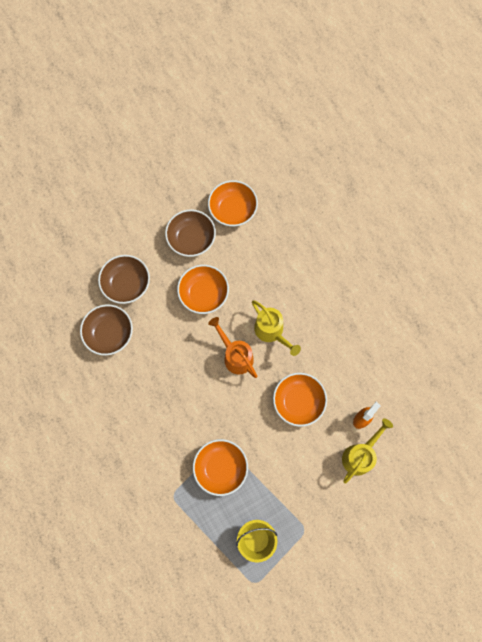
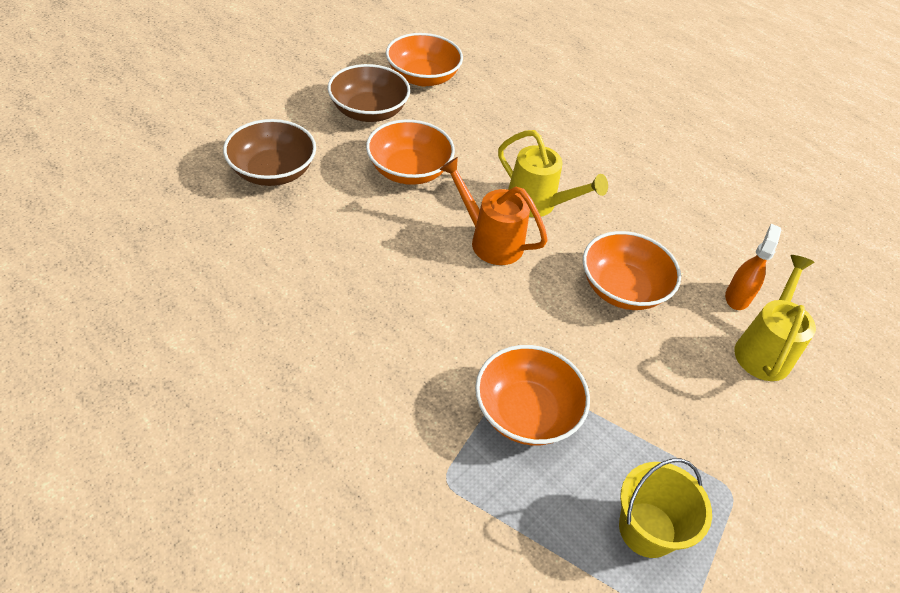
camera: 20 degrees left, 25 degrees down
brown bowl [80,304,133,356] -> none

